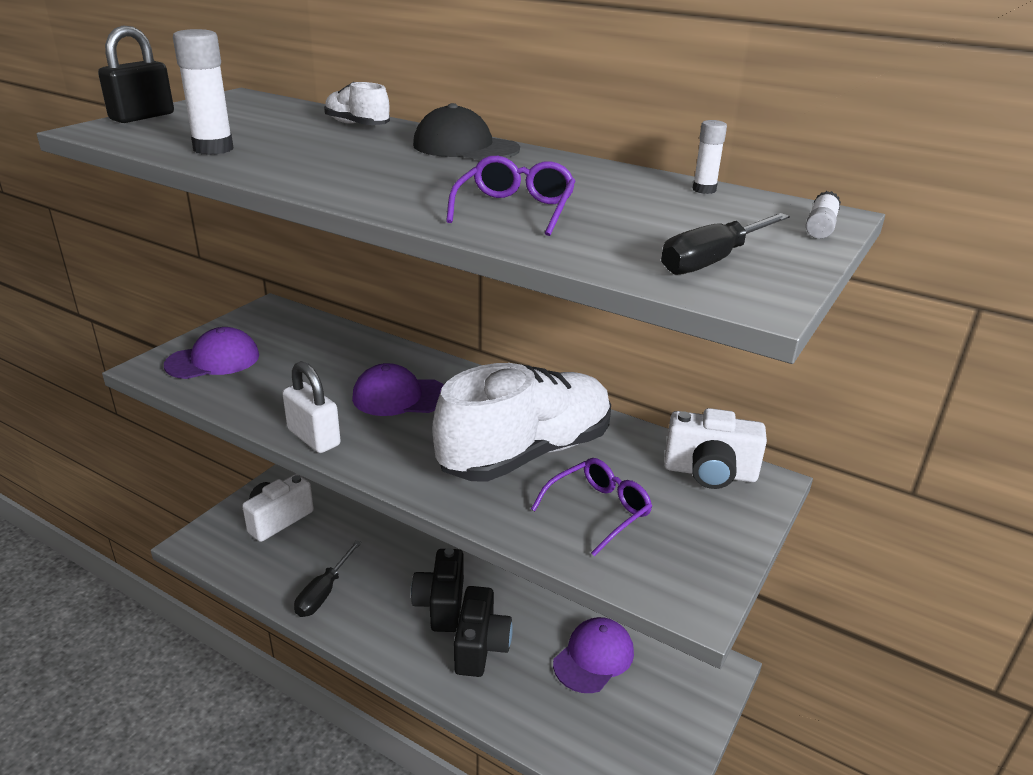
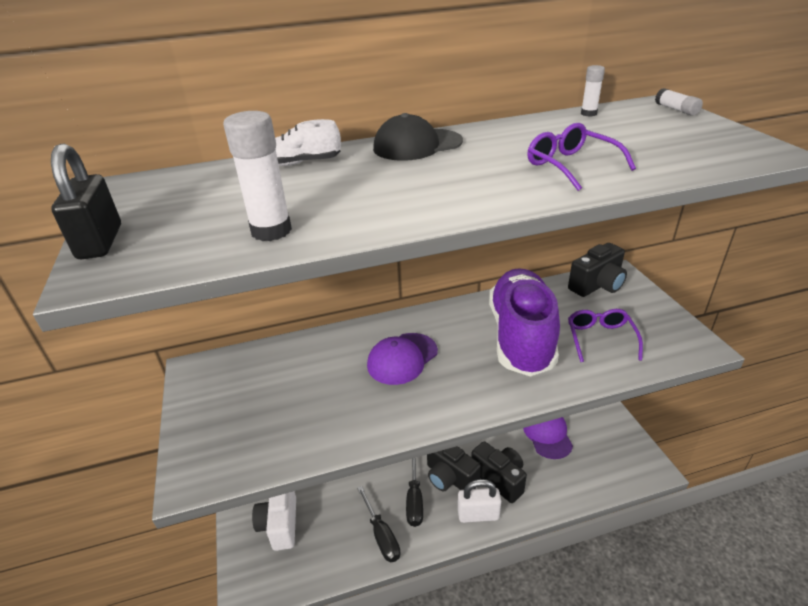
camera: 45 degrees left, 5 degrees up
purple cap [164,327,259,379] -> none
white padlock [282,361,341,453] -> white padlock moved to [458,479,501,523]
white shoe [433,363,611,482] -> purple shoe [489,268,560,377]
black screwdriver [661,213,790,275] -> black screwdriver moved to [406,458,423,527]
white camera [664,408,767,489] -> black camera [568,243,627,297]

